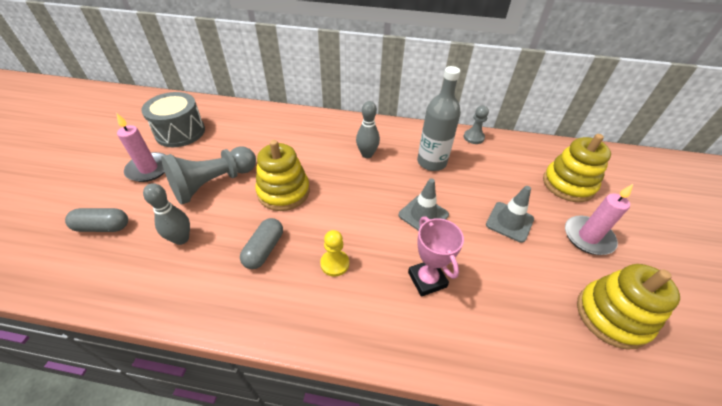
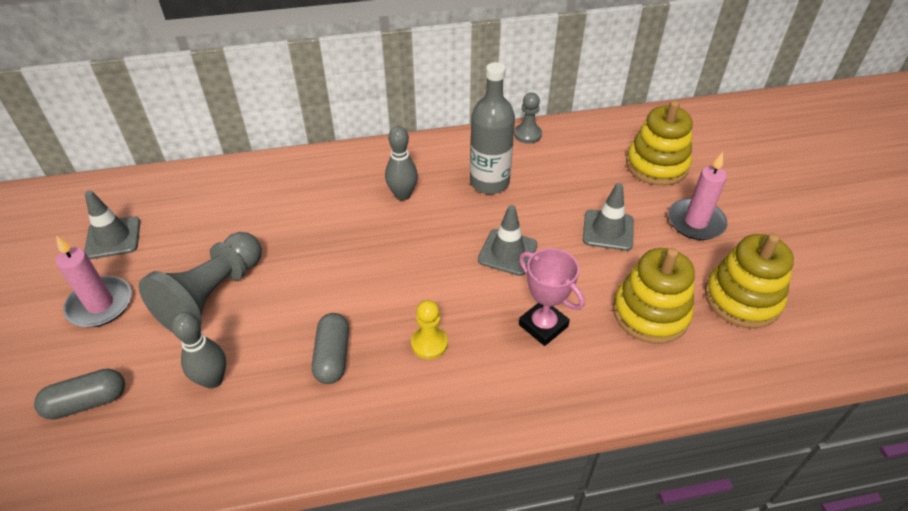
camera: 20 degrees left, 0 degrees up
grey drum [141,92,205,147] -> grey traffic cone [84,191,140,259]
yellow stacking toy [255,140,310,211] -> yellow stacking toy moved to [613,248,695,344]

